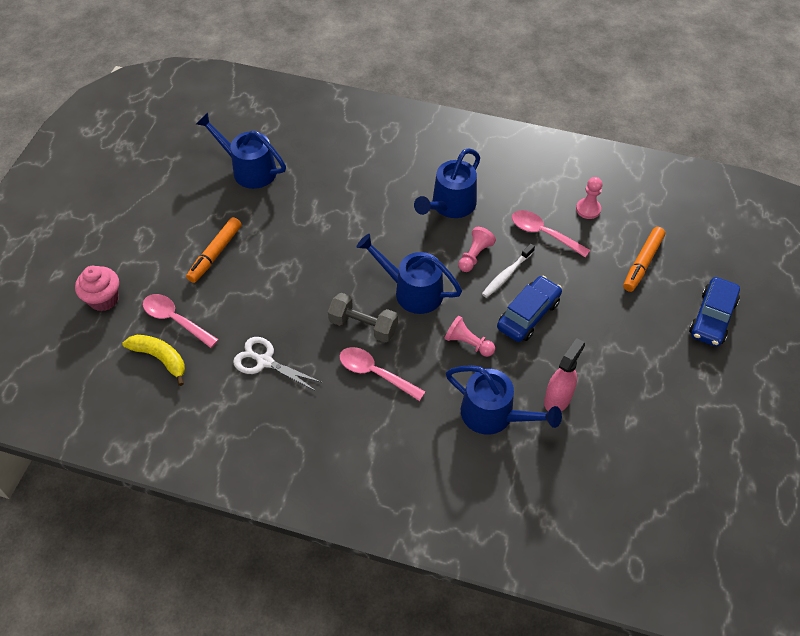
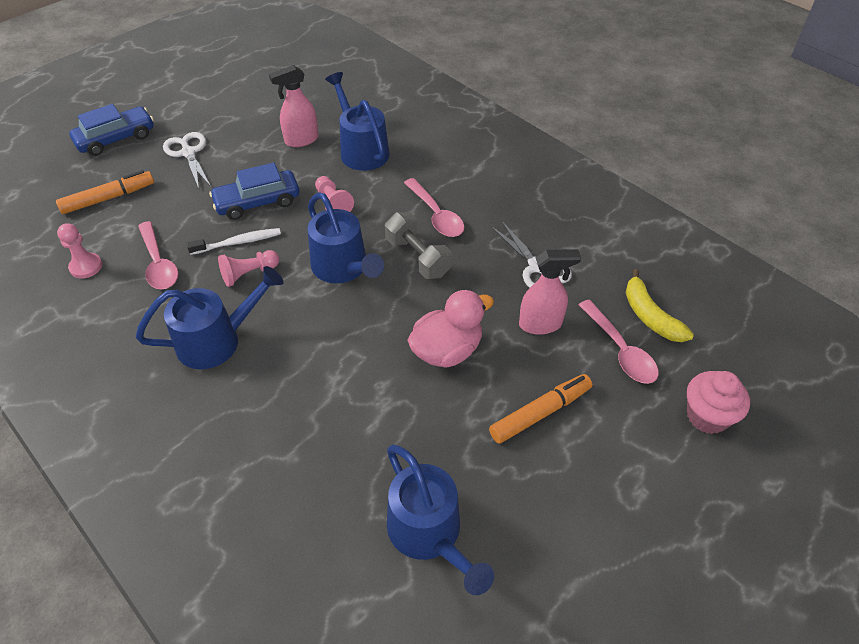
camera: 150 degrees left, 5 degrees down
none -> white scissors [163,132,211,188]
none -> pink duck [407,290,494,368]
none -> pink spray bottle [519,249,581,335]

